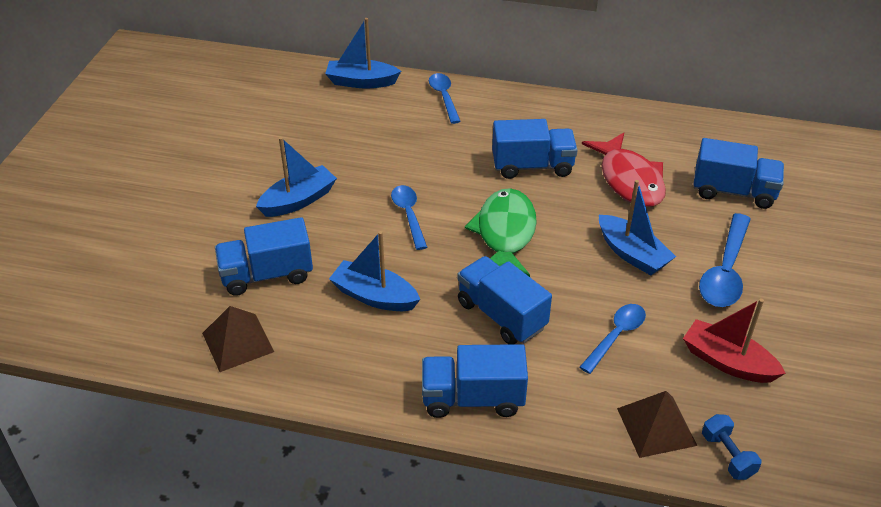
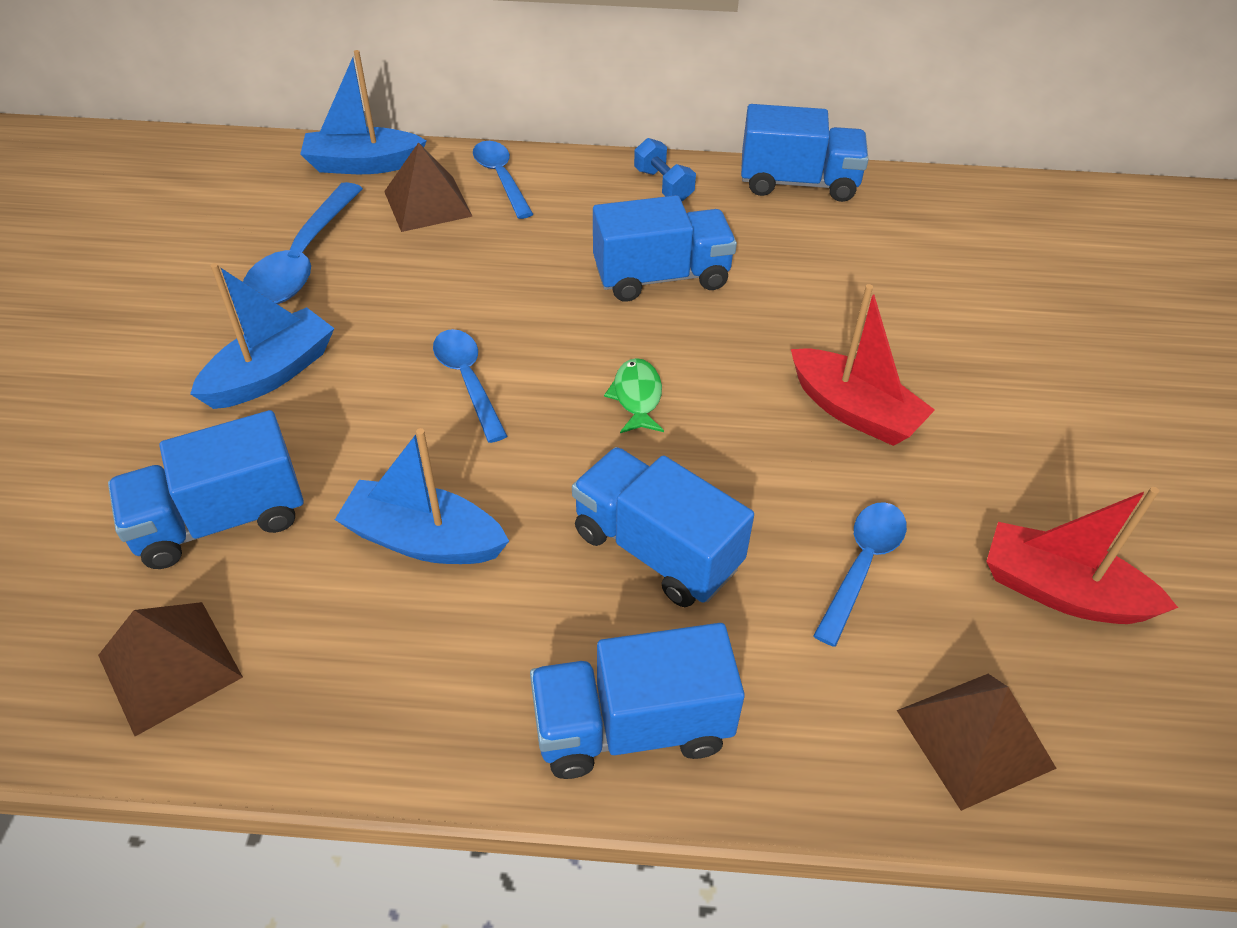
camera: 10 degrees left, 5 degrees up
green fish [465,188,537,277] -> green fish [604,358,664,433], size x0.48
red fish [582,133,666,207] -> none
blue boat [599,180,676,276] -> red boat [791,284,935,446]
blue truck [694,138,784,209] -> blue truck moved to [741,104,869,202]
blue spoon [699,213,751,307] -> blue spoon moved to [243,182,363,304]
blue dumbbell [702,414,762,480] -> blue dumbbell moved to [634,138,696,201]
none -> brown pyramid [384,142,473,232]

